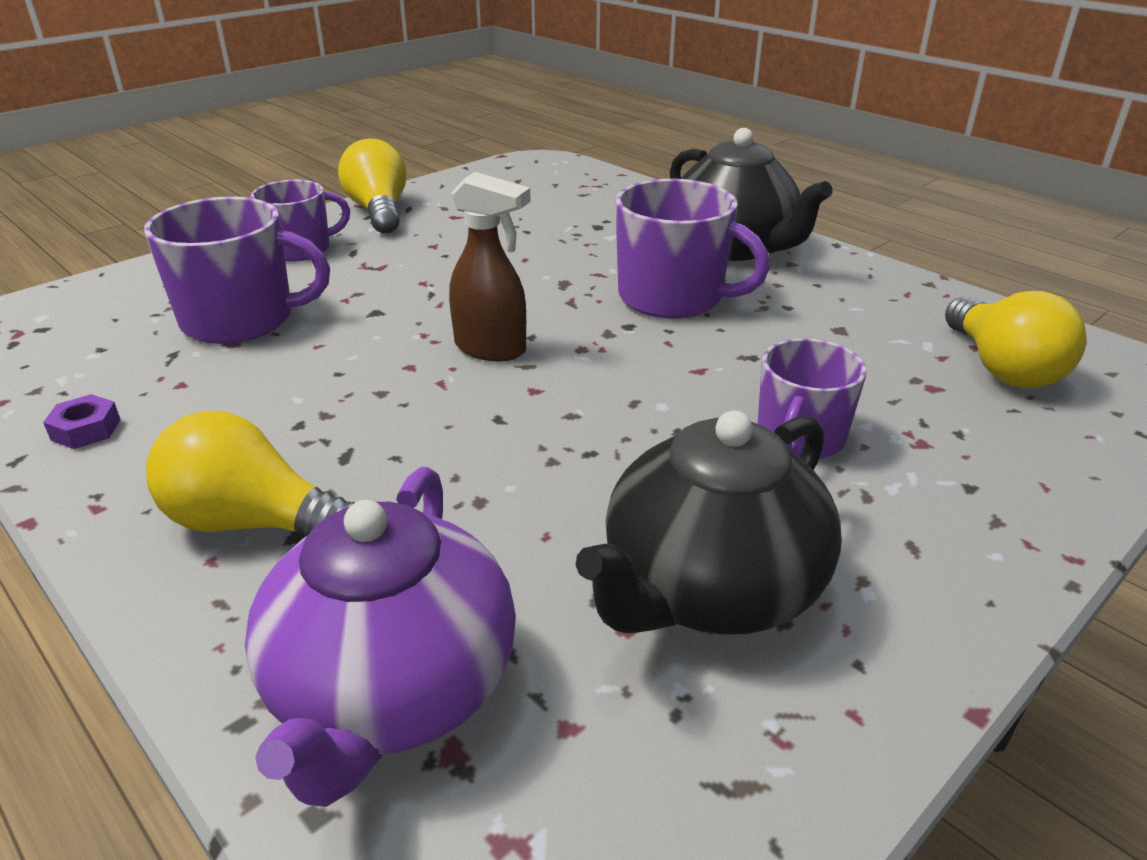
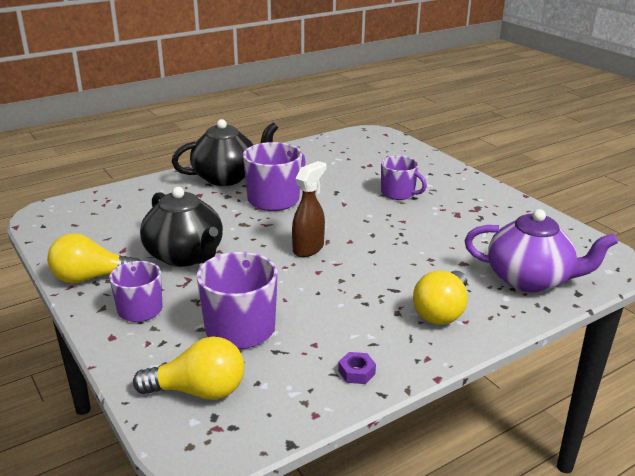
camera: 80 degrees left, 5 degrees down
black teapot [576,411,842,635] -> black teapot moved to [140,187,223,267]
yellow light bulb [945,291,1087,388] -> yellow light bulb moved to [133,336,244,400]

